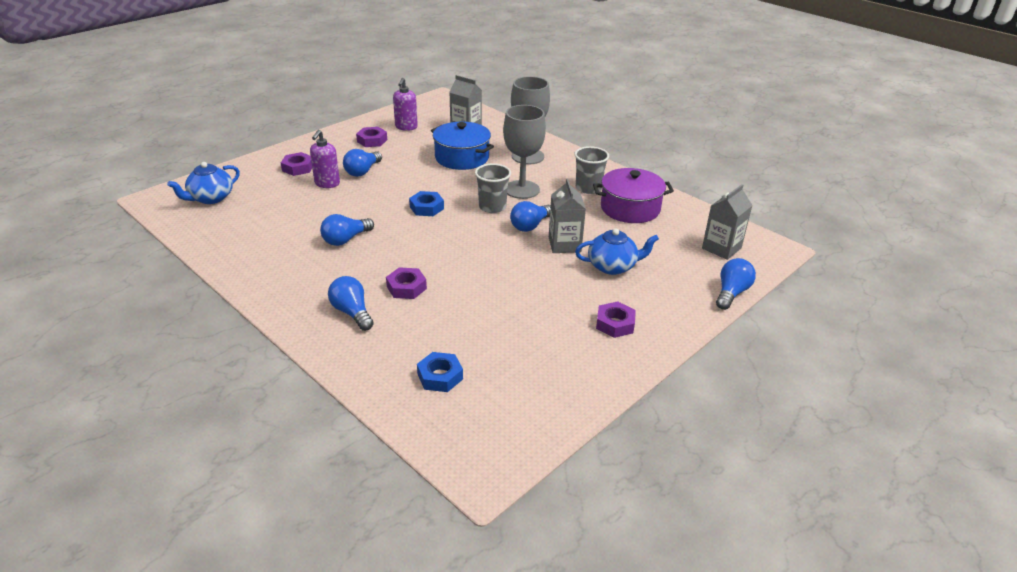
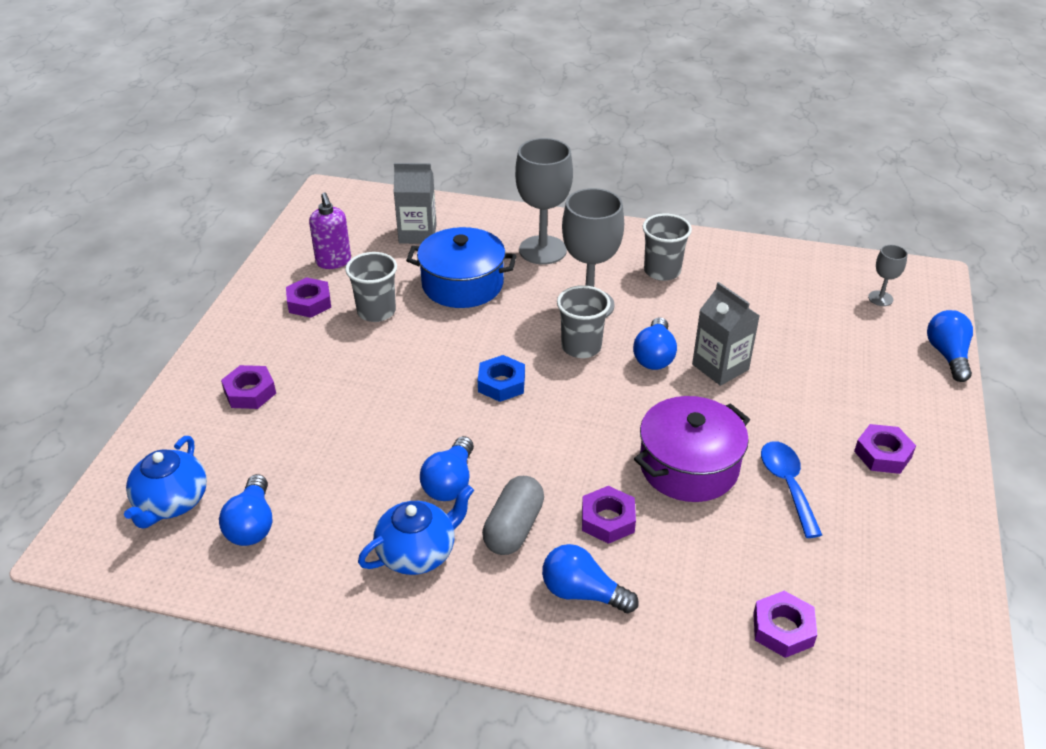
camera: 30 degrees left, 5 degrees up
purple soap dispenser [310,130,340,188] -> none
blue light bulb [343,149,382,177] -> blue light bulb moved to [219,474,272,546]
blue nut [417,352,463,392] -> purple nut [753,591,817,658]
blue teapot [575,229,659,275] -> blue teapot moved to [358,485,474,575]
purple pot [593,168,674,223] -> purple pot moved to [634,396,750,502]
grey carton [702,184,753,260] -> grey goblet [868,245,908,306]
none -> grey cup [345,252,397,322]
none -> grey capsule [482,476,544,555]
none -> blue spoon [761,441,822,538]

